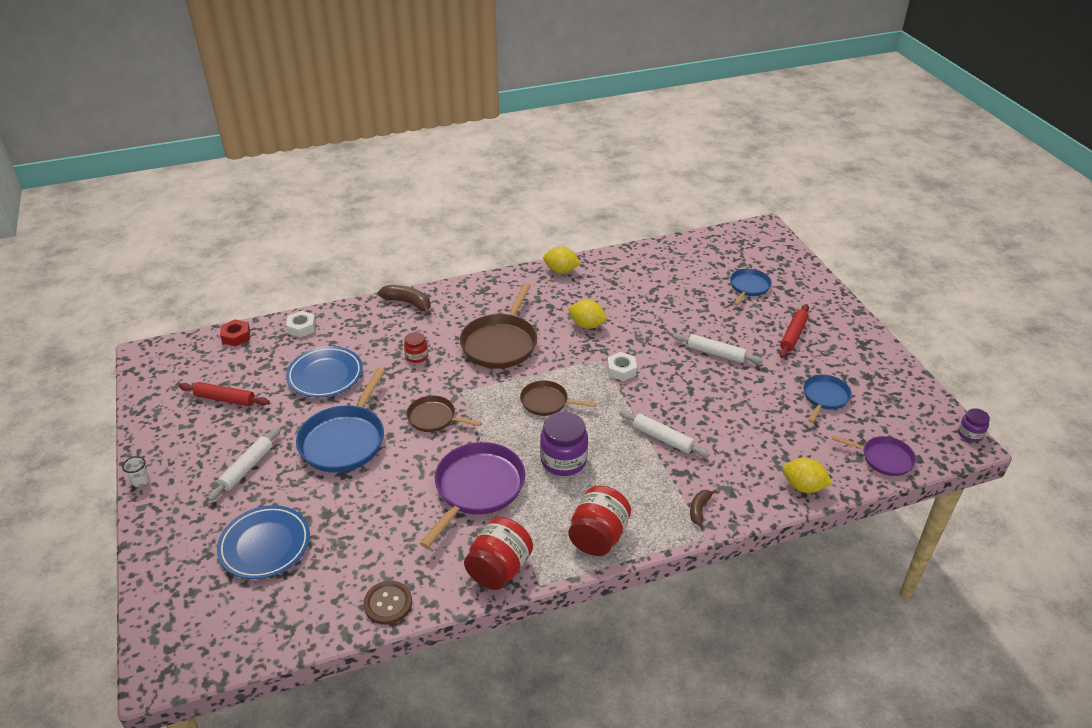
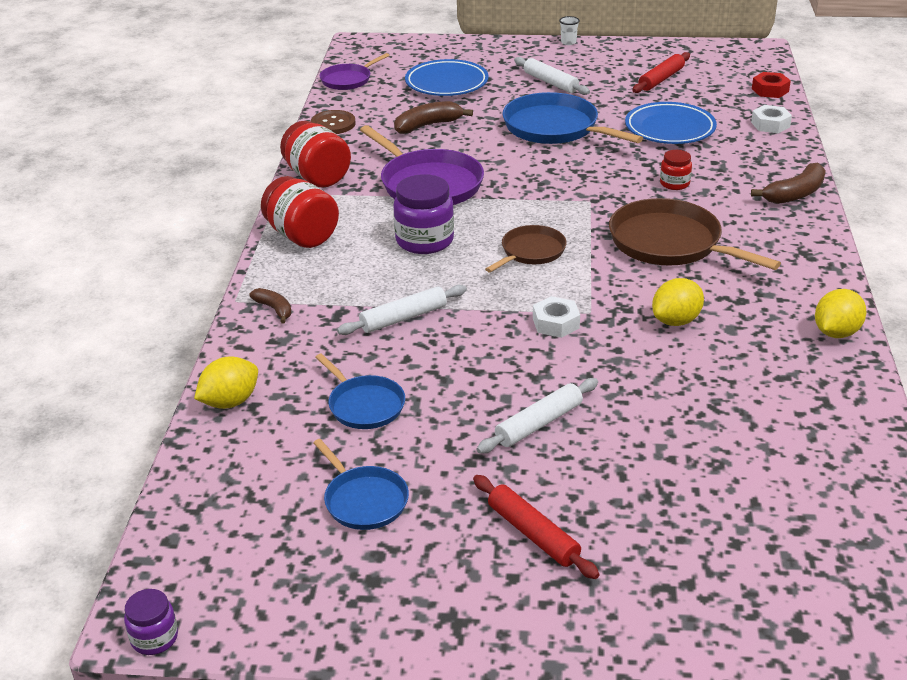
camera: 115 degrees right, 5 degrees down
brown pan [406,396,482,432] -> none
blue pan [730,269,772,306] -> blue pan moved to [315,353,405,429]
purple pan [832,435,916,476] -> purple pan moved to [320,53,390,90]
none -> brown banana [394,101,473,134]

